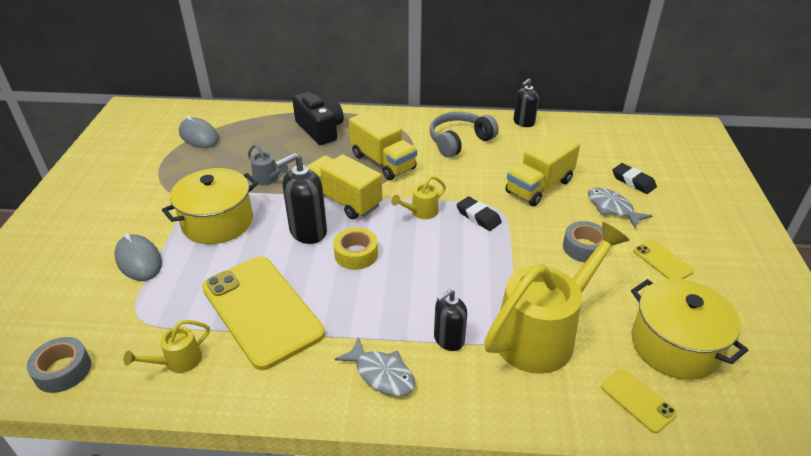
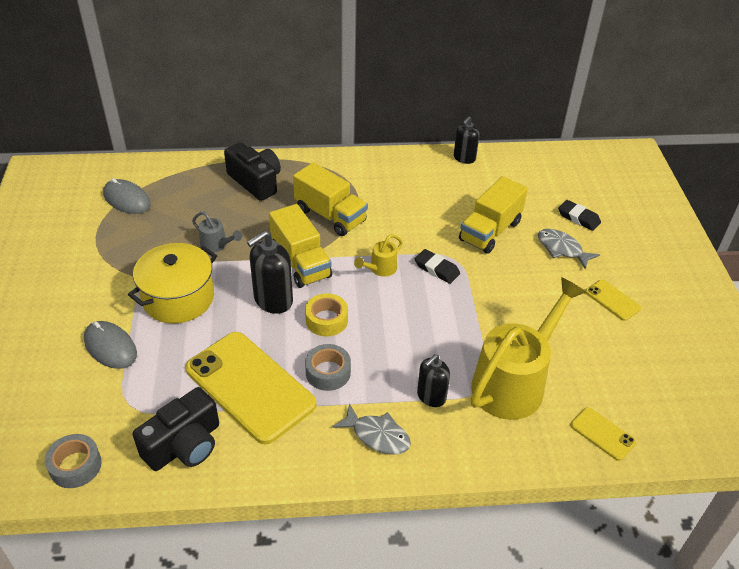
camera: 10 degrees left, 5 degrees up
yellow watering can [124,320,210,373] -> black camera [133,387,219,471]
yellow truck [307,154,382,219] -> yellow truck turned 150 degrees counterclockwise [269,204,332,288]
grey headphones [430,112,499,158] -> none
grey tape [563,221,603,262] -> grey tape moved to [305,344,351,391]
yellow pot [631,279,748,380] -> none

